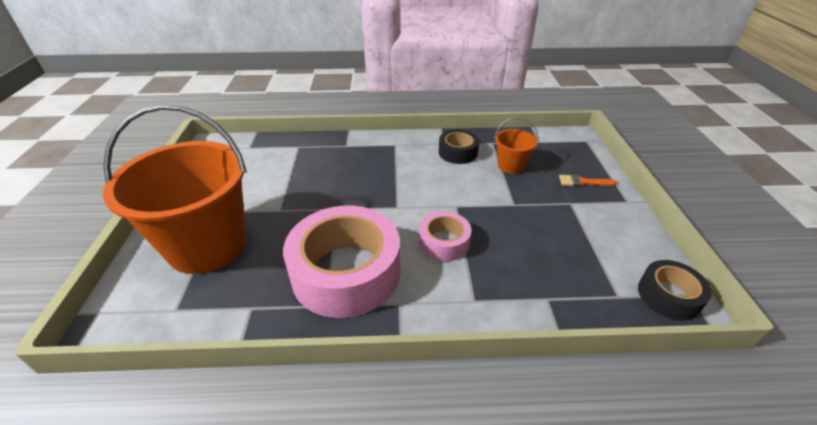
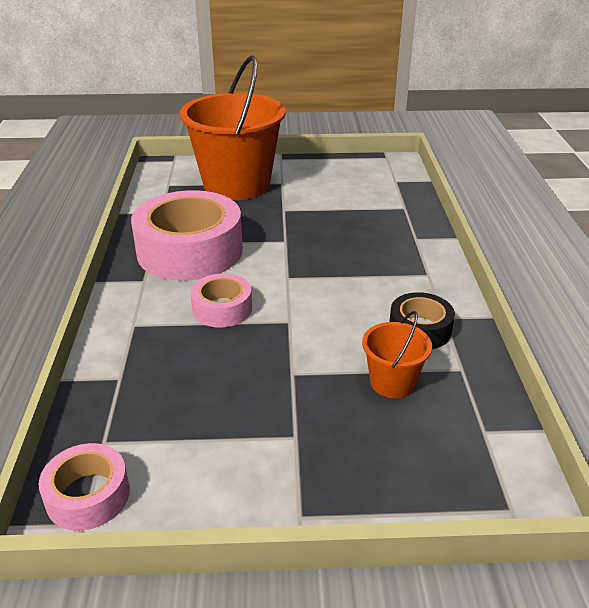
camera: 90 degrees right, 5 degrees down
orange brush [559,174,617,187] -> none
black tape [638,260,712,320] -> pink tape [39,443,130,531]

